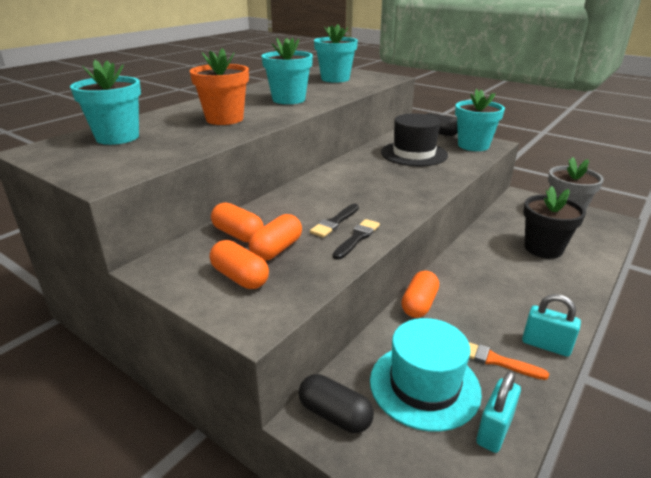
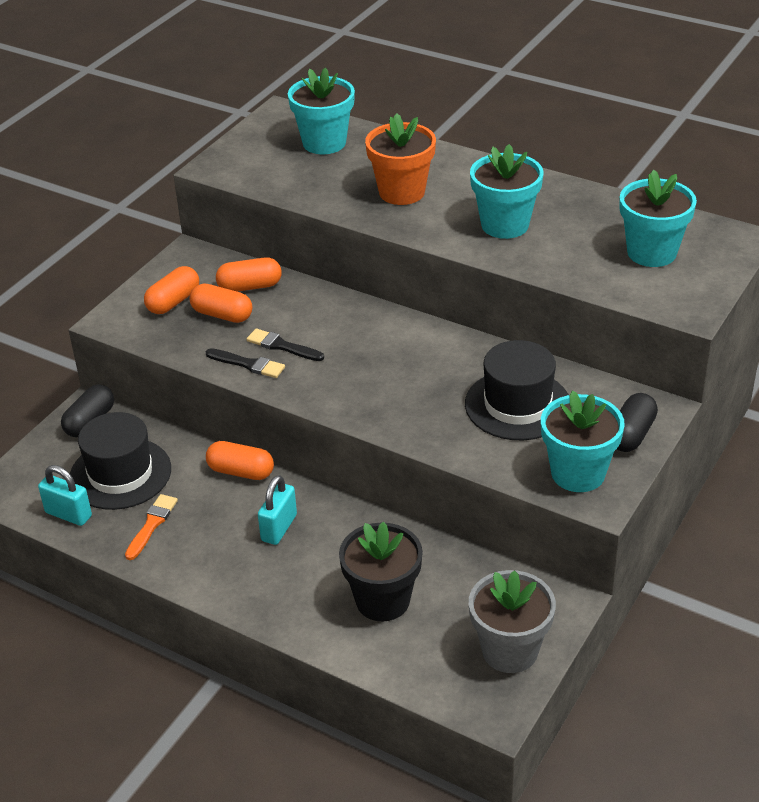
camera: 85 degrees right, 10 degrees up
orange capsule [211,202,264,243] -> orange capsule turned 45 degrees clockwise [216,257,282,292]
turquoise hat [370,318,482,432] -> black hat [70,412,171,510]
turquoise padlock [522,294,581,357] -> turquoise padlock moved to [258,475,297,545]

